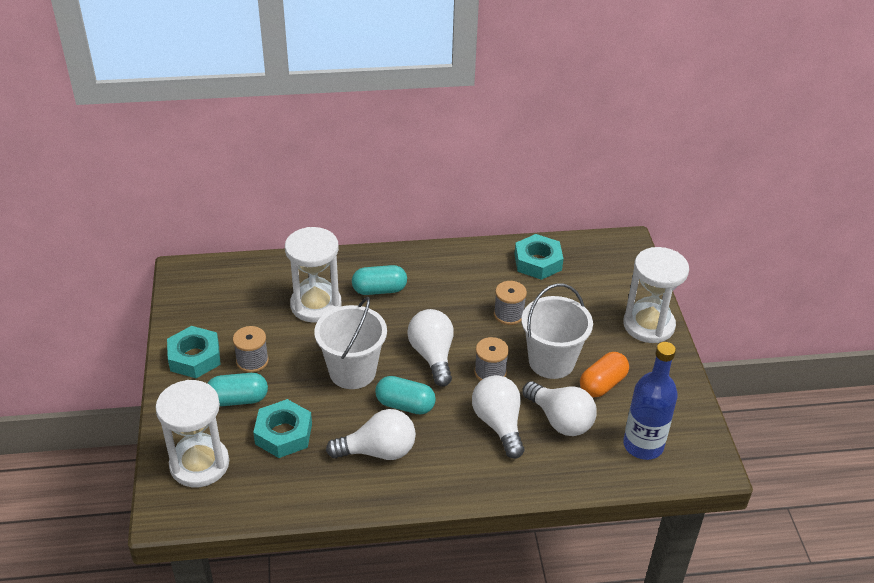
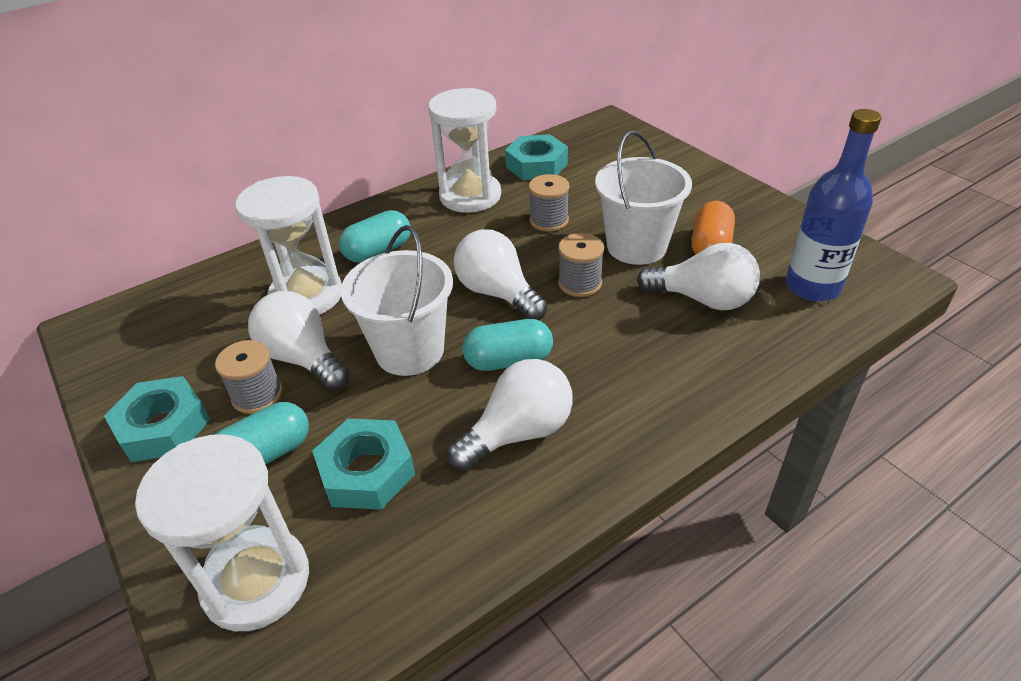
camera: 25 degrees left, 0 degrees up
white light bulb [472,375,524,459] -> white light bulb moved to [248,291,350,390]
white hourglass [623,247,689,343] -> white hourglass moved to [428,88,501,213]

